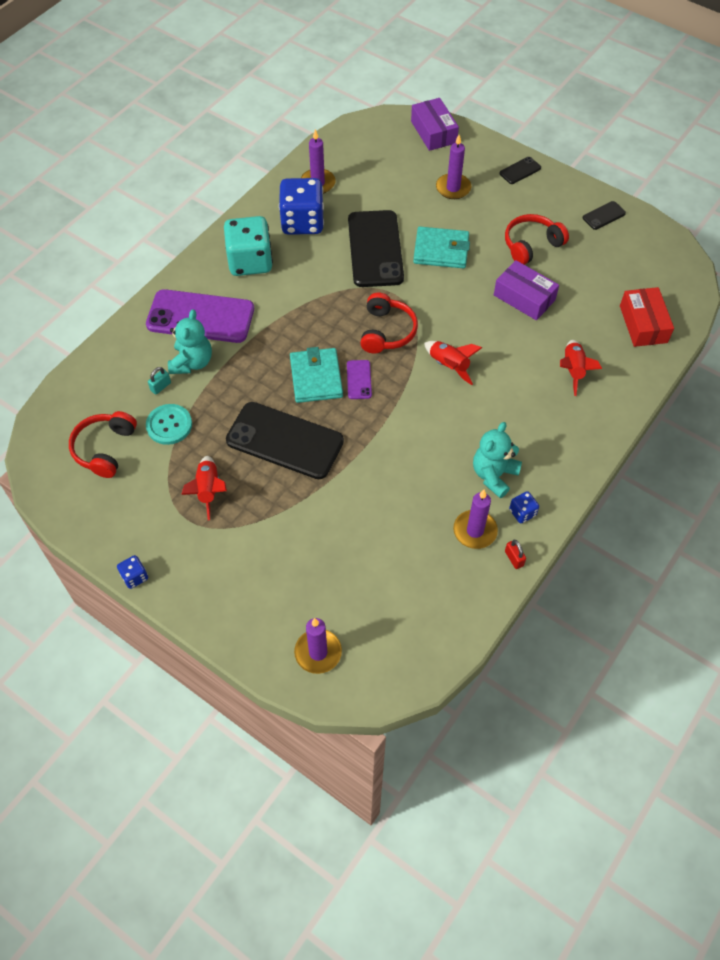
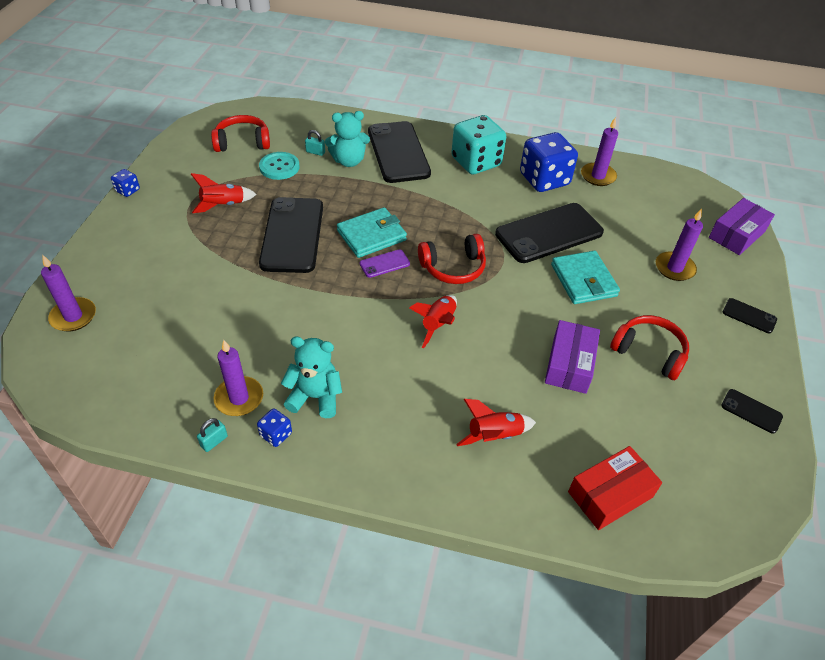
camera: 65 degrees right, 10 degrees down
purple phone [146,289,254,343] -> black phone [368,121,431,183]
red padlock [505,540,526,569] -> turquoise padlock [197,418,228,452]

